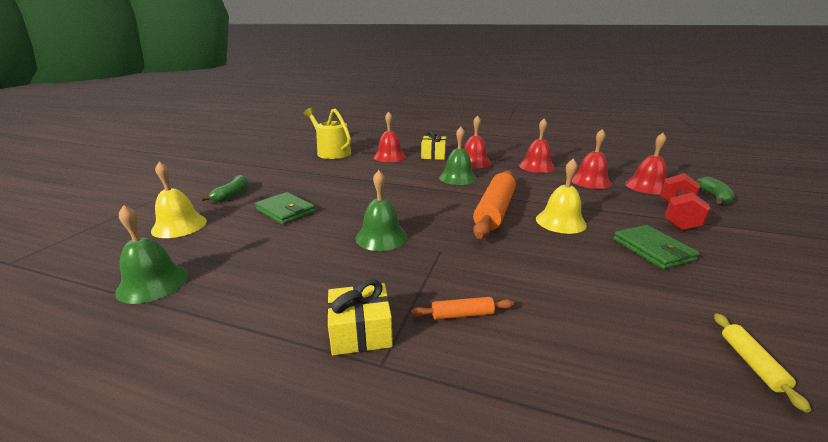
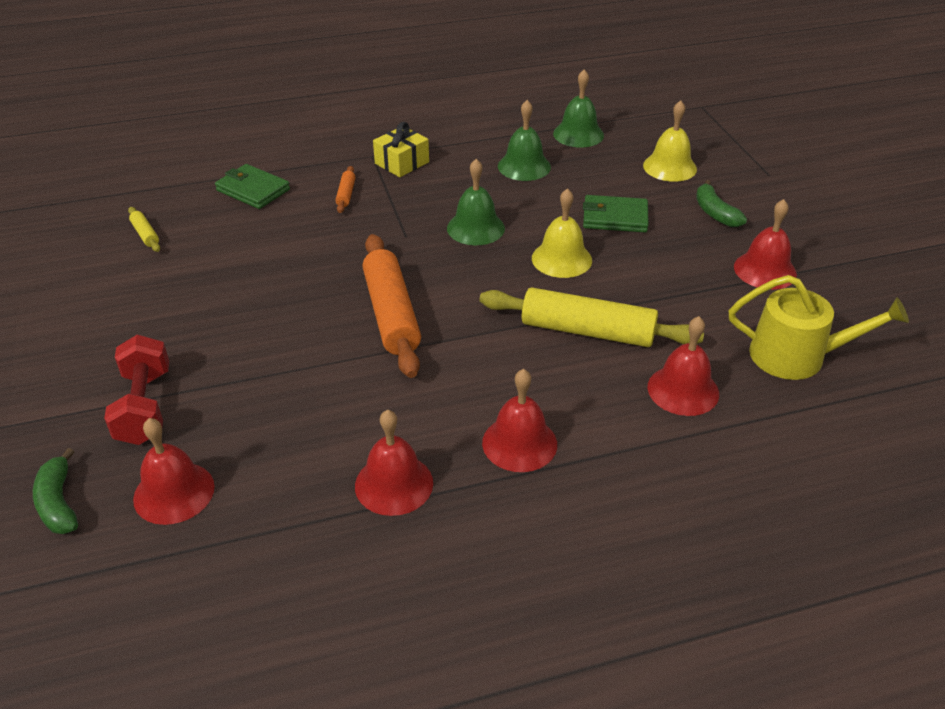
camera: 145 degrees right, 15 degrees up
orange rolling pin [411,297,514,320] -> orange rolling pin turned 45 degrees counterclockwise [336,166,355,213]
yellow gift [421,130,446,160] -> none
green bell [439,127,477,185] -> green bell moved to [498,100,551,181]
yellow bell [536,158,587,234] -> yellow bell moved to [532,188,592,278]
red bell [572,129,612,189] -> red bell moved to [734,199,797,290]
green wallet [613,225,700,269] -> green wallet moved to [215,164,290,209]
none -> yellow rolling pin [479,288,704,347]

